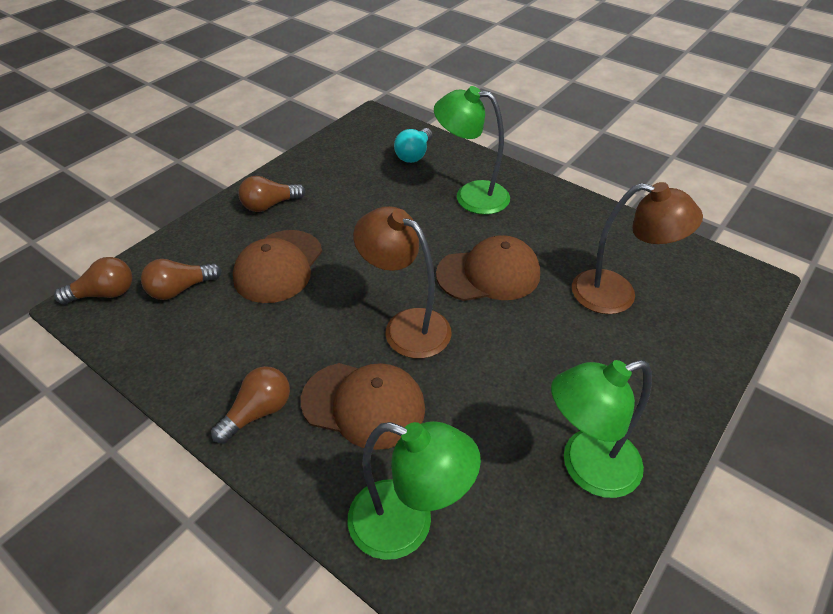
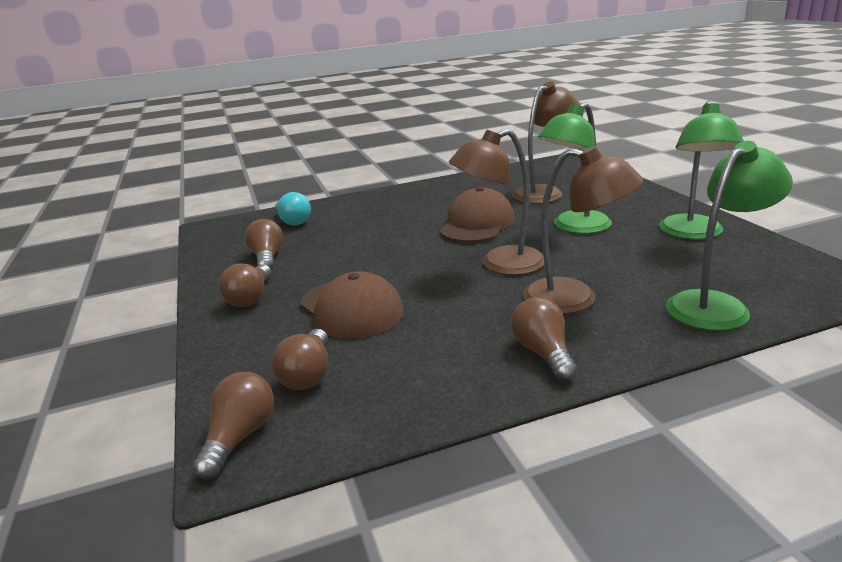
camera: 55 degrees left, 20 degrees down
brown cap [301,363,425,450] -> brown lamp [523,146,643,314]
green lamp [434,86,510,215] -> green lamp moved to [538,103,612,234]
none -> brown light bulb [245,219,283,270]

